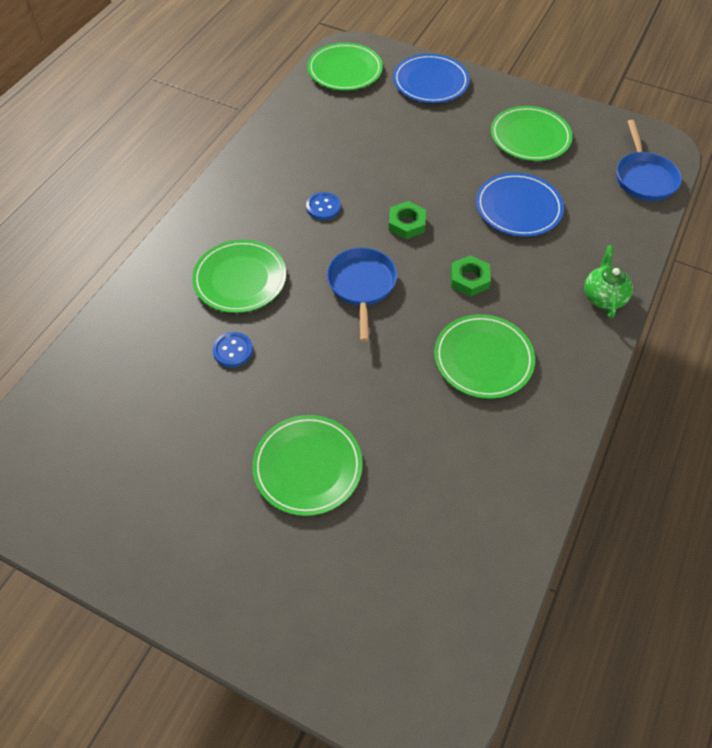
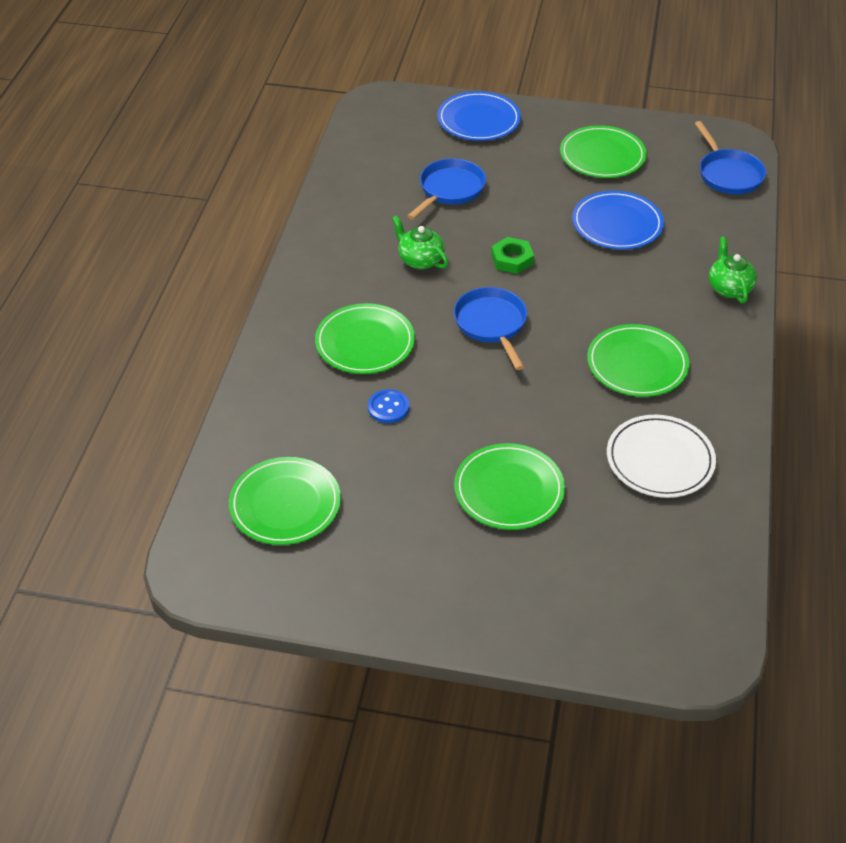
camera: 15 degrees left, 10 degrees down
blue button [306,192,341,220] -> green teapot [392,216,448,269]
green plate [307,43,383,91] -> green plate moved to [229,457,341,545]
green nut [450,255,491,297] -> none
none -> blue pan [407,158,486,220]
none -> white plate [607,415,716,498]

